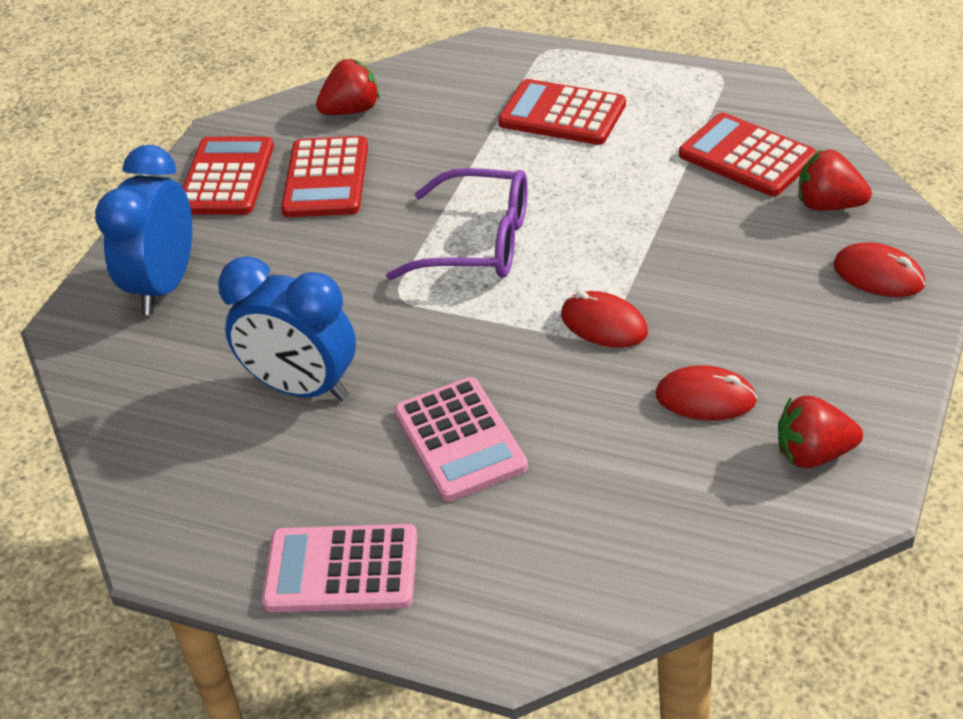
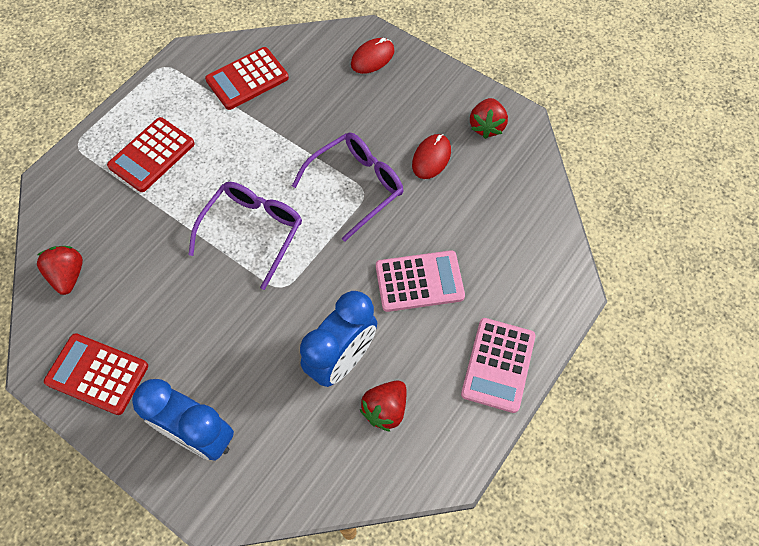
camera: 80 degrees left, 20 degrees up
red calculator [281,136,368,217] -> none
red mouse [561,291,648,348] -> purple glasses [292,132,403,241]
red strawberry [799,150,872,211] -> red strawberry moved to [360,381,407,432]

